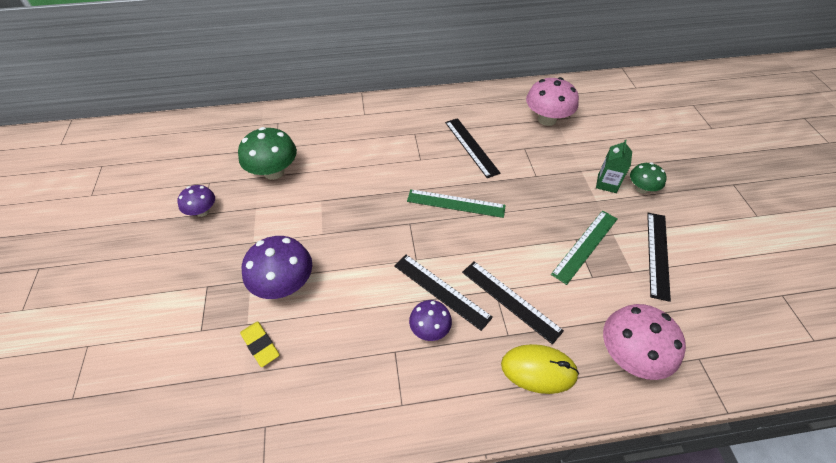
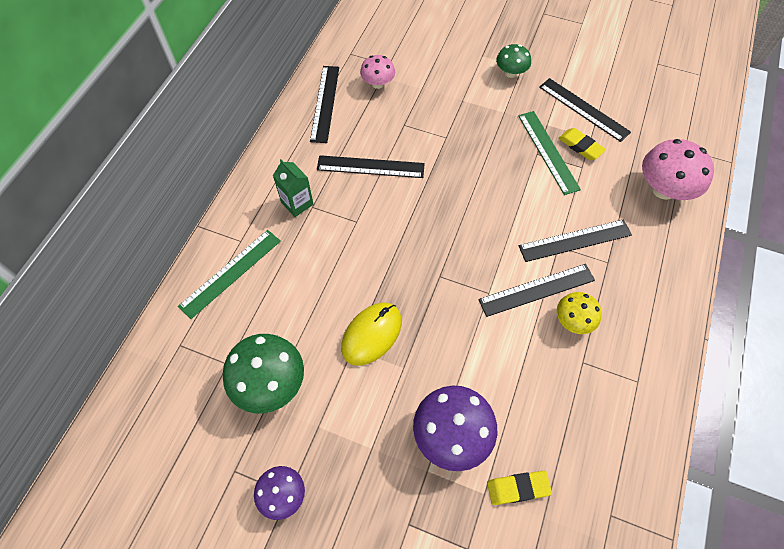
camera: 60 degrees left, 10 degrees up
green ruler [407,189,506,218] -> green ruler moved to [178,230,281,319]
purple mushroom [409,300,452,341] -> yellow mushroom [557,292,602,334]
yellow mouse [501,344,579,394] -> yellow mouse moved to [341,303,402,366]
pink mushroom [526,77,579,126] -> pink mushroom [360,55,395,89], size x0.59
green carton [596,139,632,193] -> green carton moved to [273,159,314,217]
none -> black ruler [310,66,339,143]
none -> yellow eraser [558,128,606,160]

